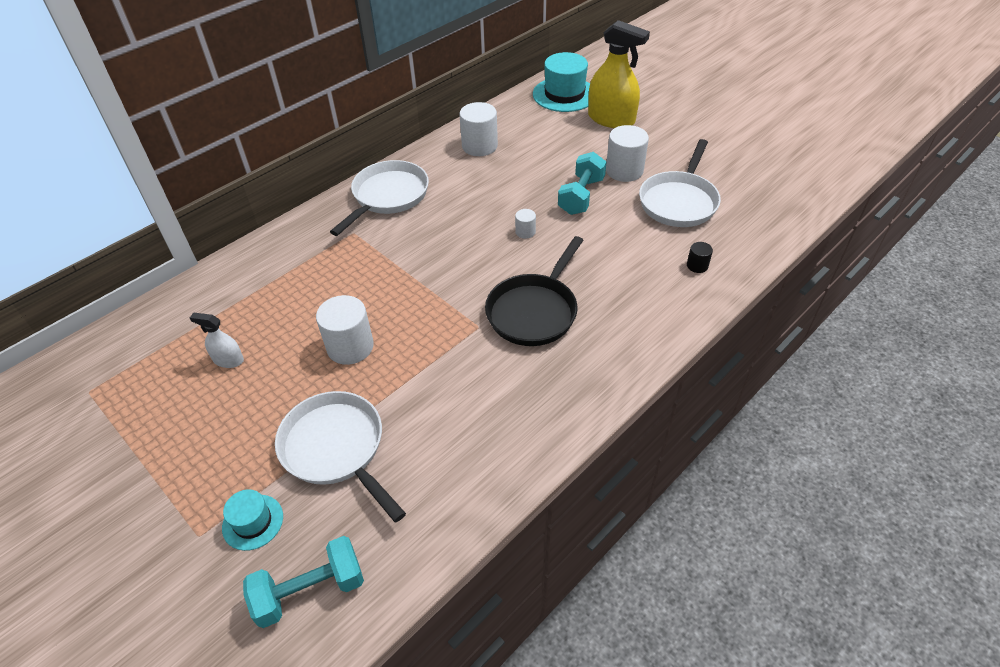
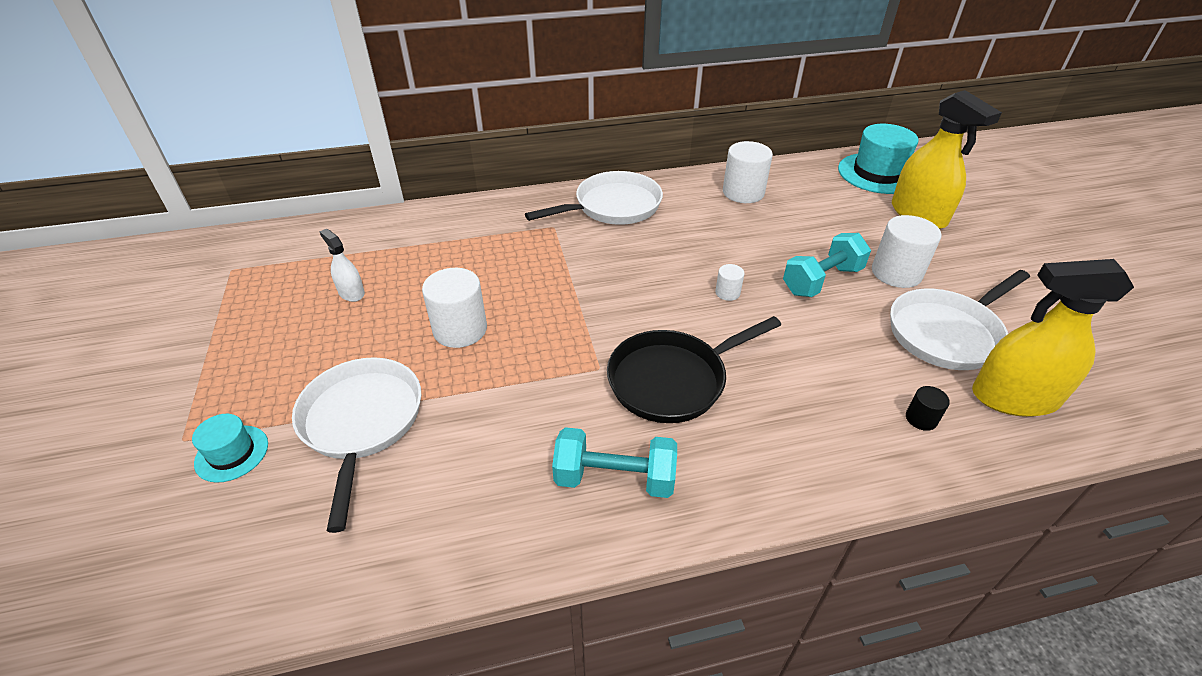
camera: 30 degrees right, 5 degrees down
turquoise dumbbell [243,536,364,628] -> turquoise dumbbell moved to [552,427,677,498]
none -> yellow spray bottle [972,259,1134,417]

